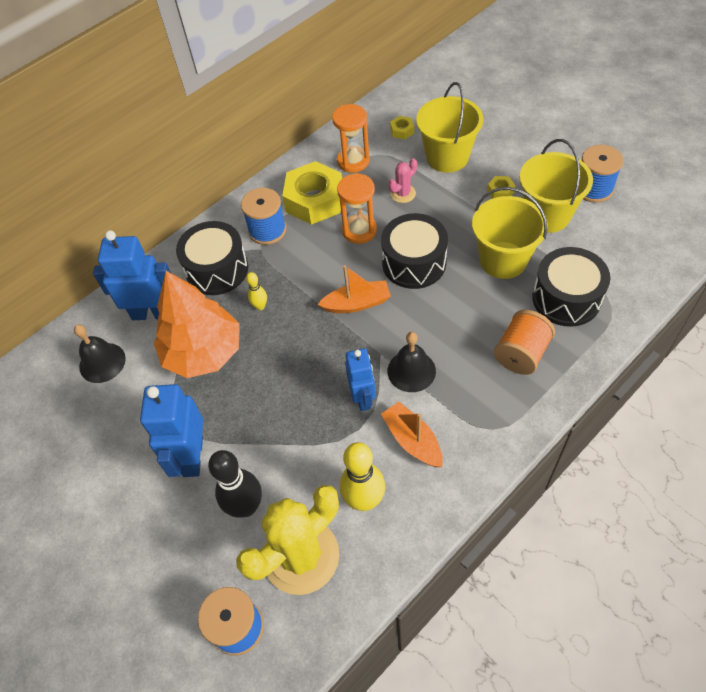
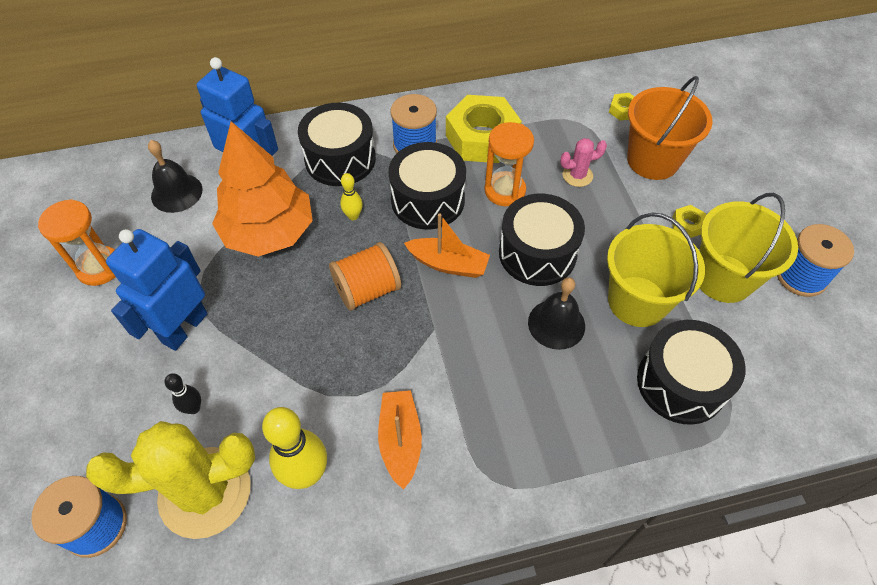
camera: 25 degrees right, 0 degrees up
black bowling pin [208,450,262,518] -> black bowling pin [165,373,201,414], size x0.51
orange hourglass [332,104,370,173] -> orange hourglass moved to [38,199,116,286]
blue robot [345,348,376,411] -> none
black bell [388,332,436,392] -> black bell moved to [528,277,585,350]
yellow bucket [416,82,483,173] -> orange bucket [627,76,713,180]
orange spool [494,310,555,375] -> orange spool moved to [329,242,401,311]
none -> black drum [388,142,466,229]

